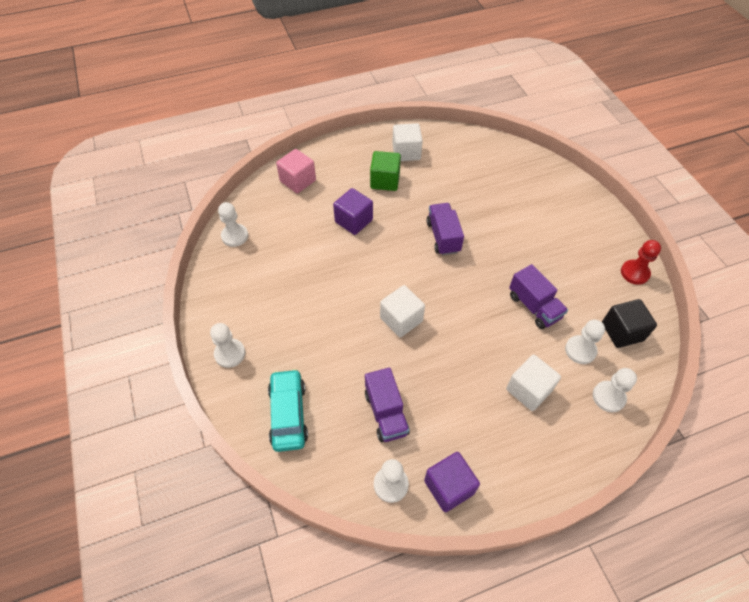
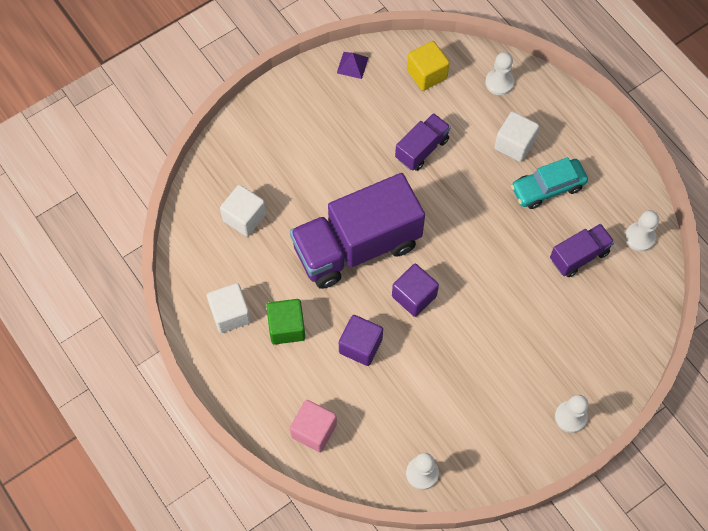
camera: 105 degrees left, 10 degrees up
turquoise car [268,369,308,452] -> turquoise car moved to [511,157,588,209]
white cube [380,285,425,337] -> white cube moved to [220,185,266,237]
purple cube [424,452,480,512] -> purple cube moved to [392,264,439,317]
purple truck [426,203,464,255] -> purple truck [290,173,425,289], size x2.06
white pawn [565,319,605,364] -> none
black cube [602,299,657,348] -> yellow cube [407,41,449,91]
red pawn [621,240,661,285] -> purple pyramid [337,52,369,79]

